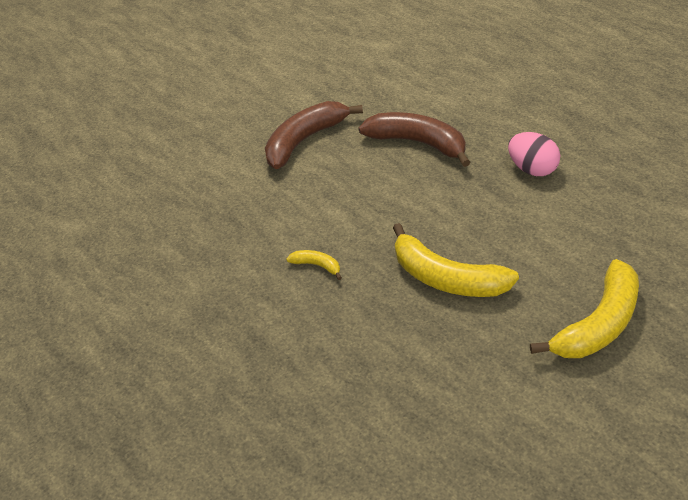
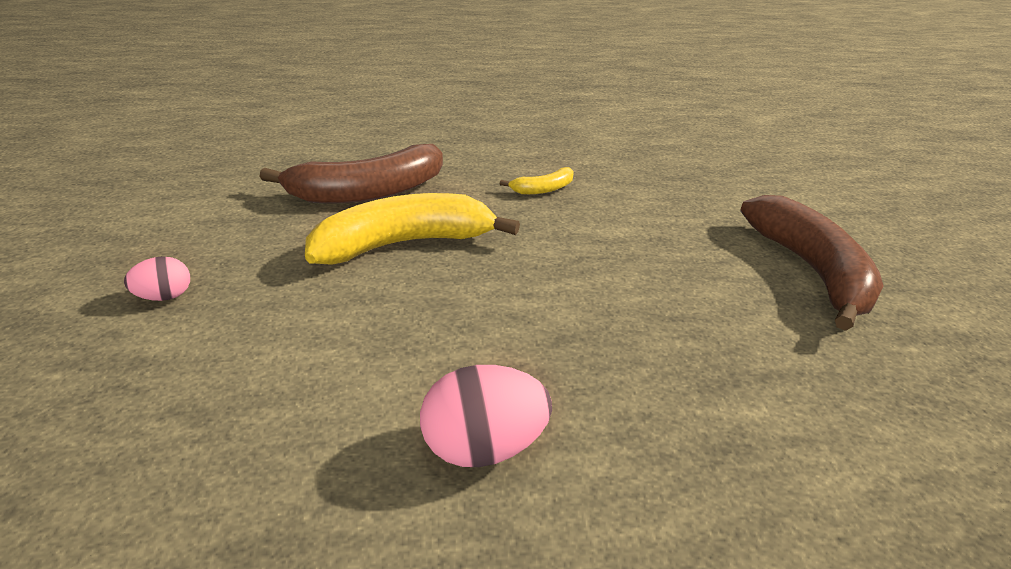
camera: 120 degrees right, 10 degrees down
brown banana [358,112,470,167] -> brown banana moved to [260,144,443,204]
yellow banana [530,259,639,358] -> pink egg [124,256,190,301]

